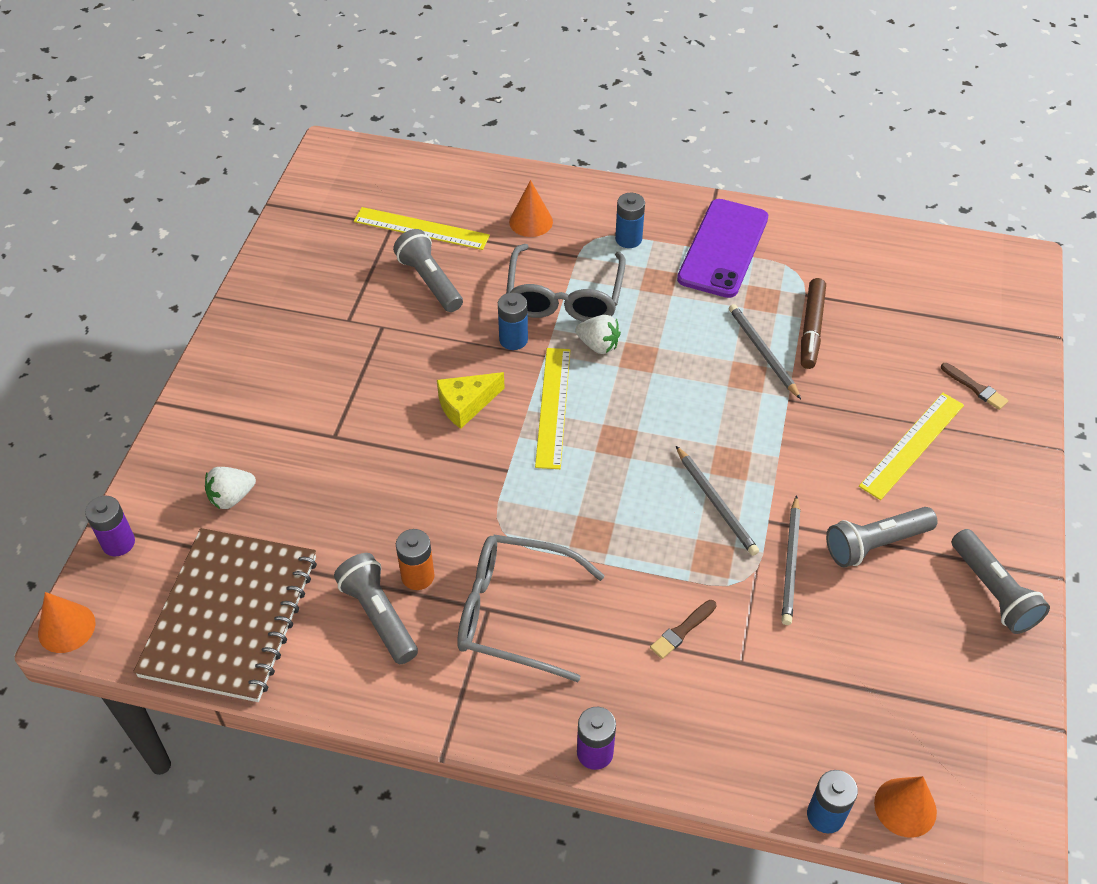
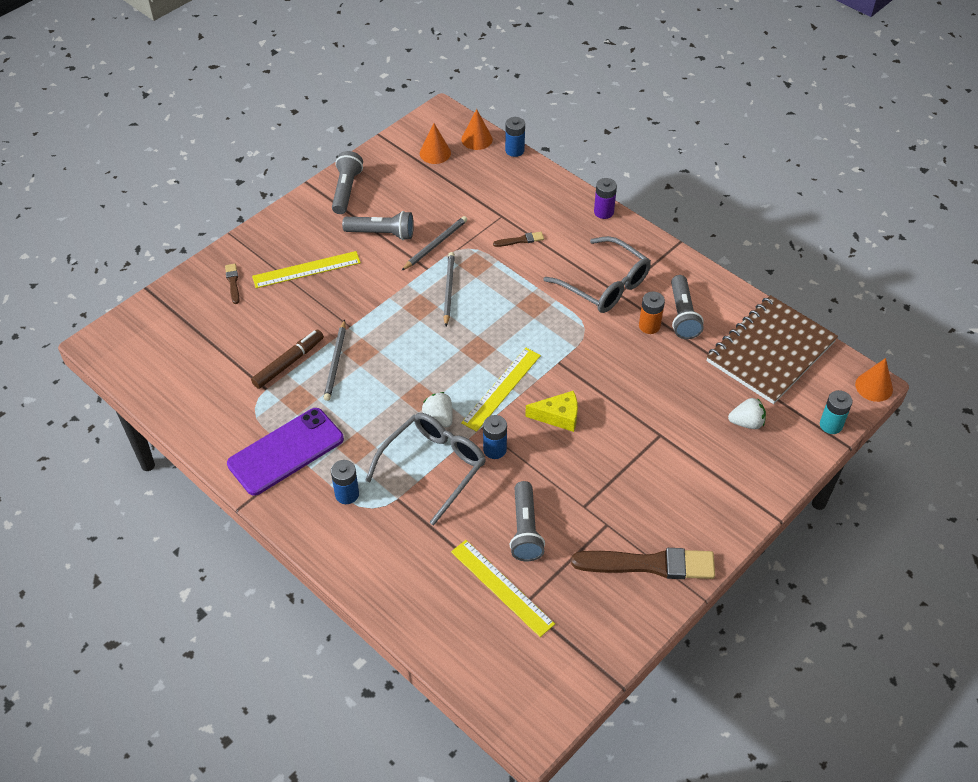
camera: 150 degrees left, 0 degrees up
purple battery [85,496,135,556] -> turquoise battery [820,390,852,434]
orange cone [509,180,553,237] -> orange cone moved to [420,123,451,164]
none -> brown brush [571,548,715,579]

